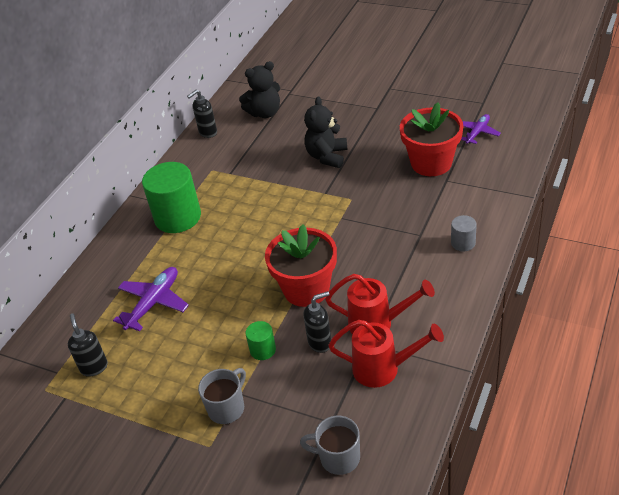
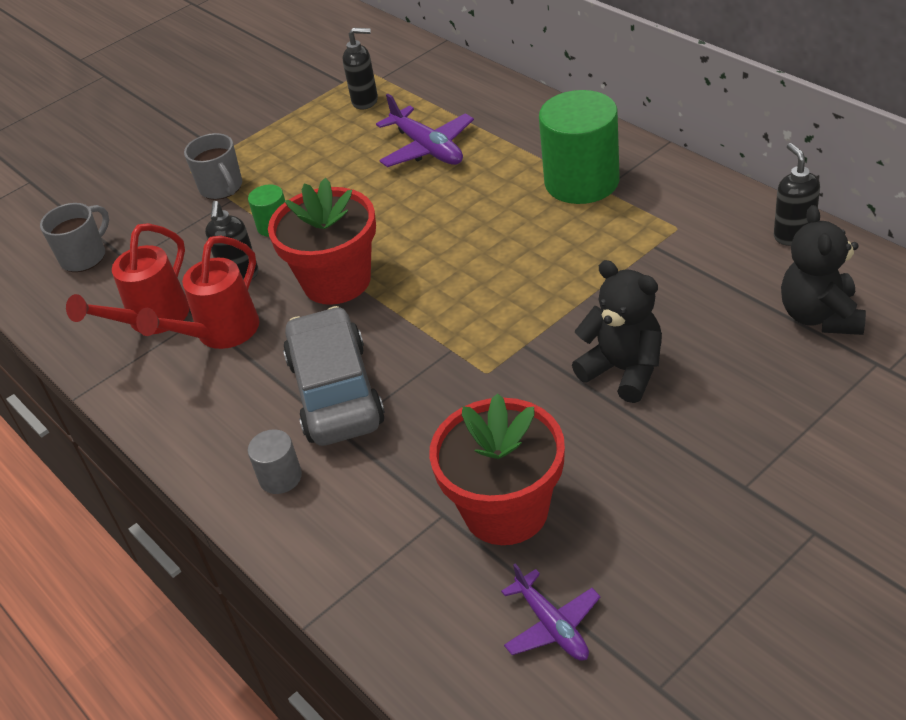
camera: 115 degrees right, 0 degrees up
none -> grey car [283,306,385,446]

